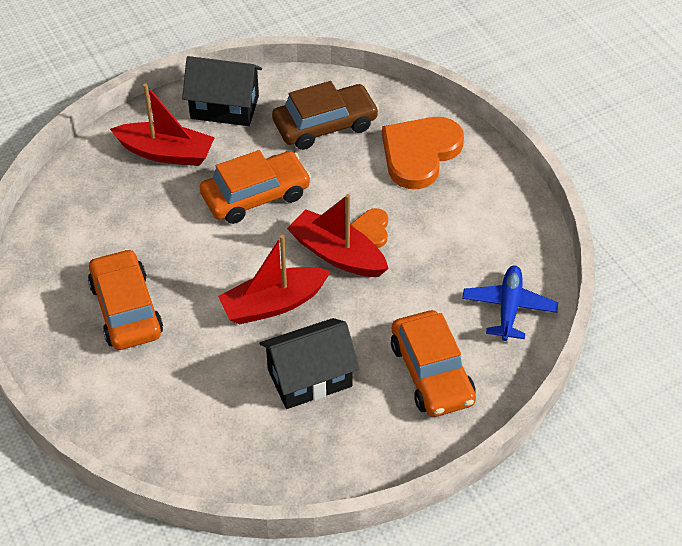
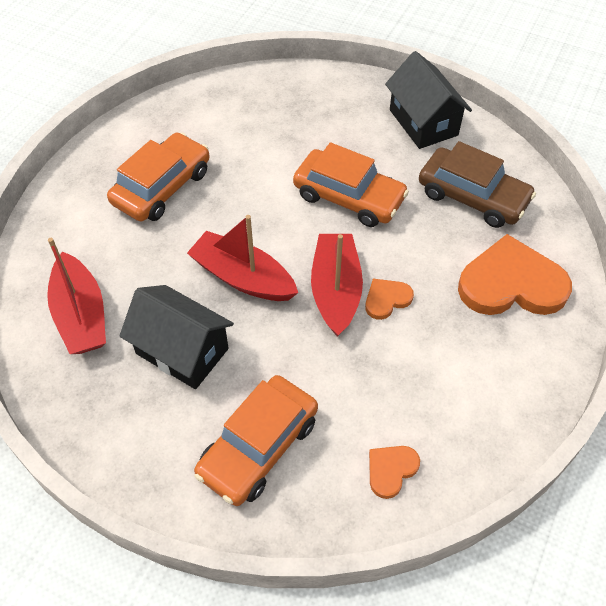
camera: 55 degrees right, 5 degrees up
red boat [110,84,215,166] -> red boat moved to [47,238,106,354]
blue plane [462,265,558,341] -> orange heart [369,446,420,499]

